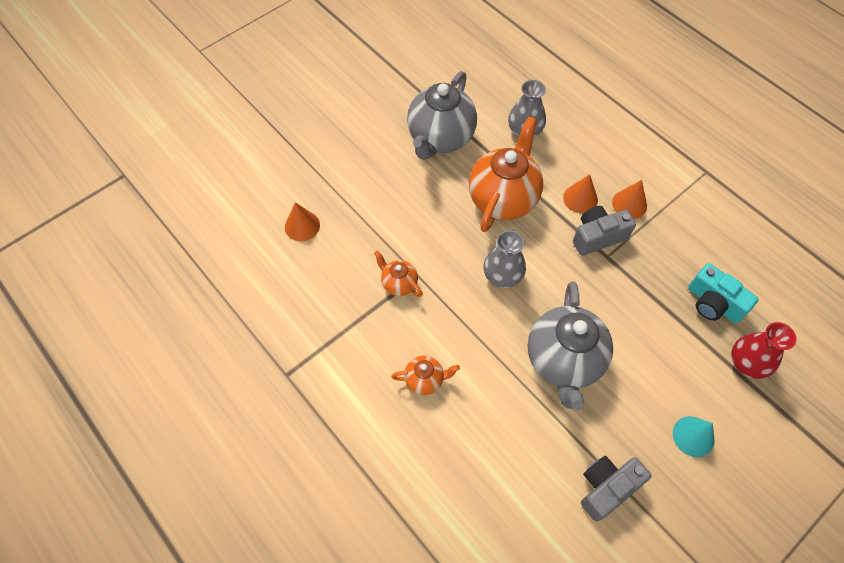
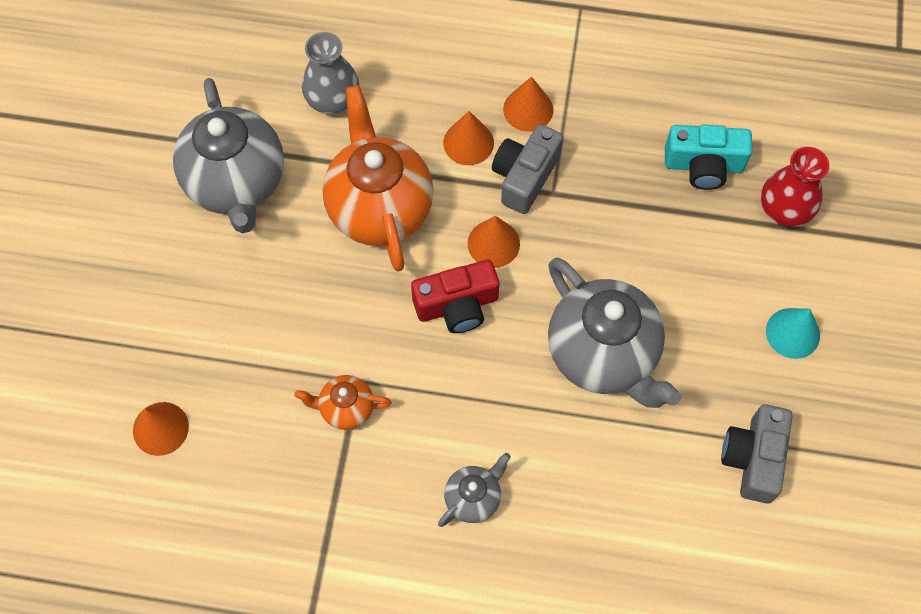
camera: 40 degrees left, 5 degrees up
orange teapot [391,356,460,395] -> grey teapot [438,453,511,527]
grey vase [484,230,526,288] -> red camera [411,260,499,333]
none -> orange cone [468,216,520,268]

